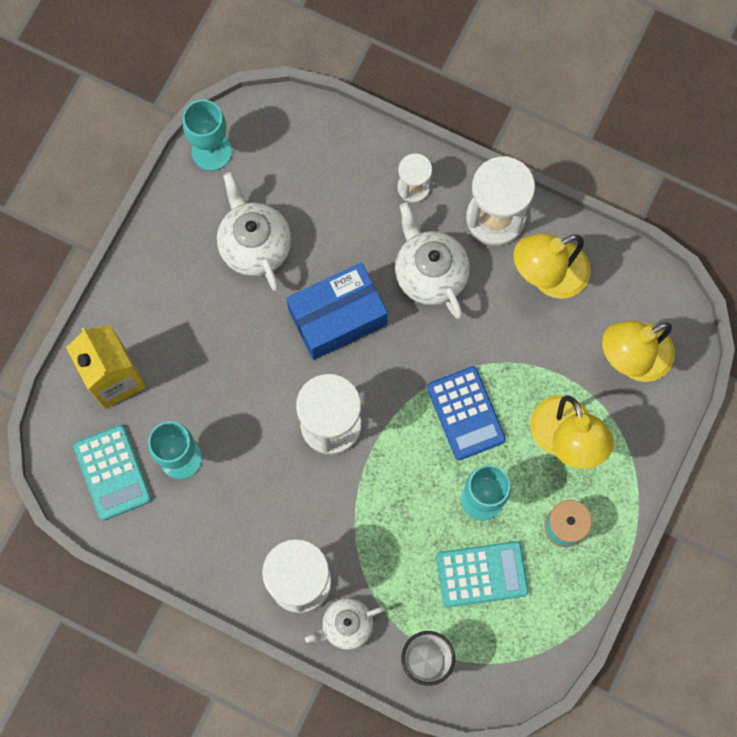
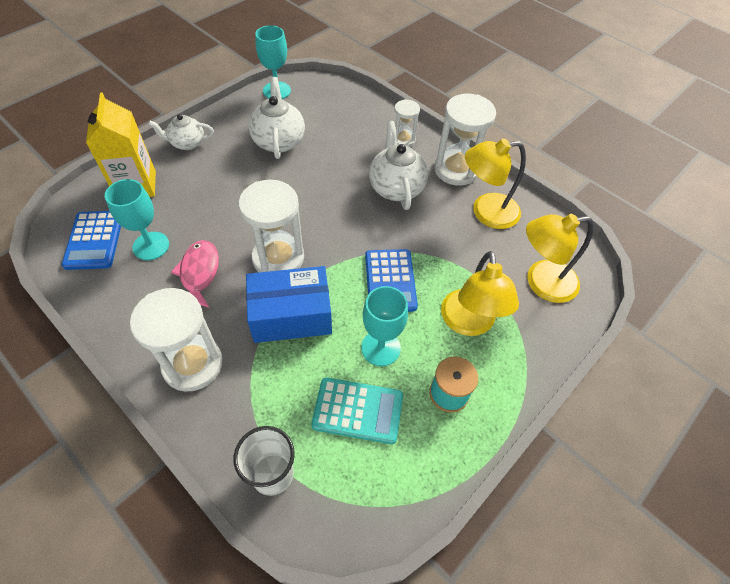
camera: 15 degrees right, 20 degrees down
turquoise calculator [73,425,152,520] -> blue calculator [62,211,121,270]
blue box [286,262,388,360] -> blue box moved to [246,266,332,343]
white teapot [305,598,385,650] -> white teapot moved to [148,114,214,150]
none -> pink fish [171,240,219,308]

